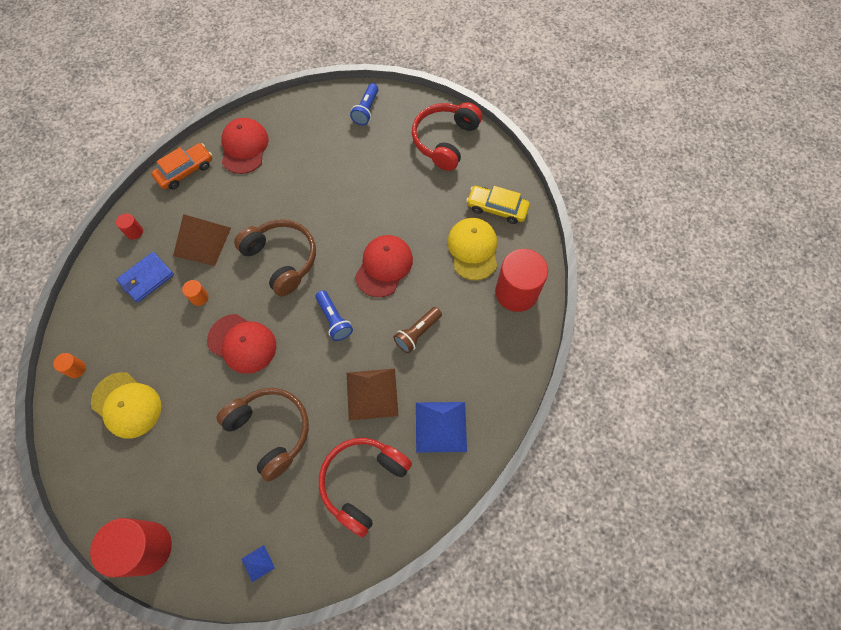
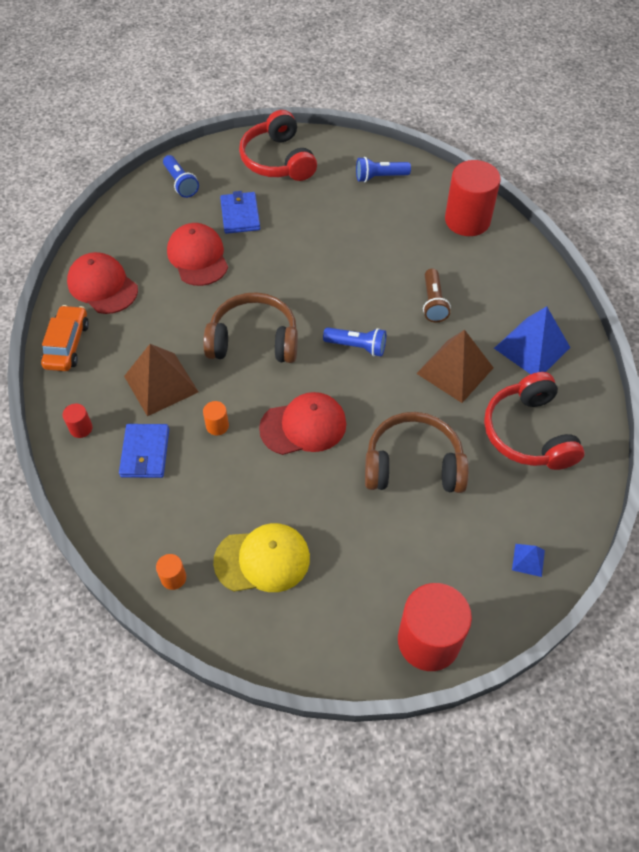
camera: 45 degrees left, 10 degrees down
red cap [355,235,413,297] -> red cap moved to [167,223,228,286]
yellow cap [447,218,497,280] -> none
yellow car [466,186,530,224] -> blue flashlight [356,157,411,182]
none -> blue wallet [220,191,260,234]

